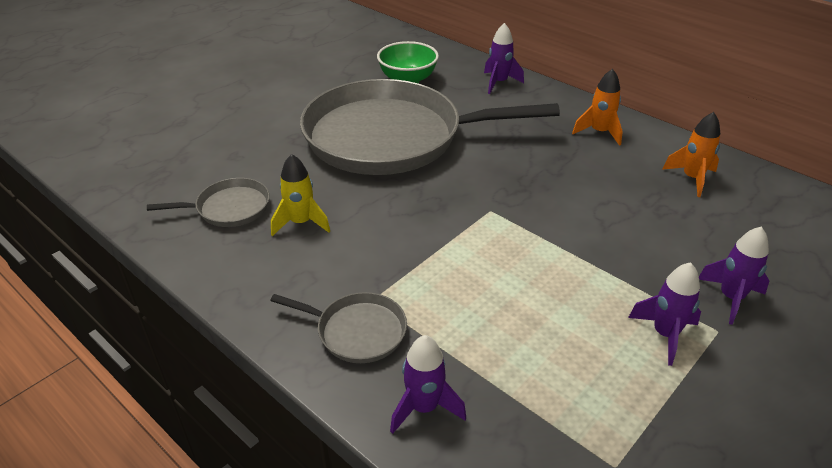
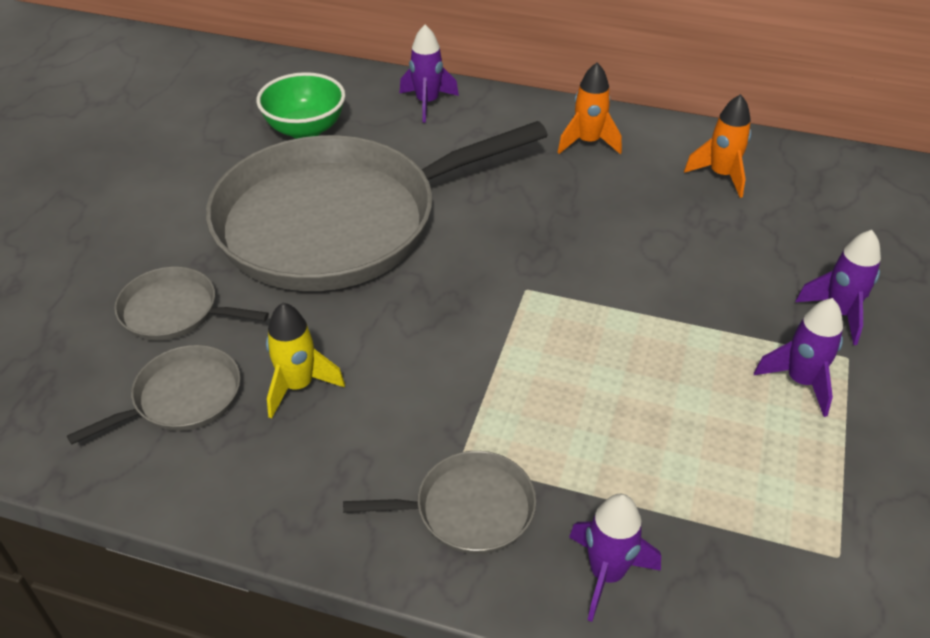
camera: 25 degrees left, 5 degrees up
none -> grey pan [114,267,269,341]

